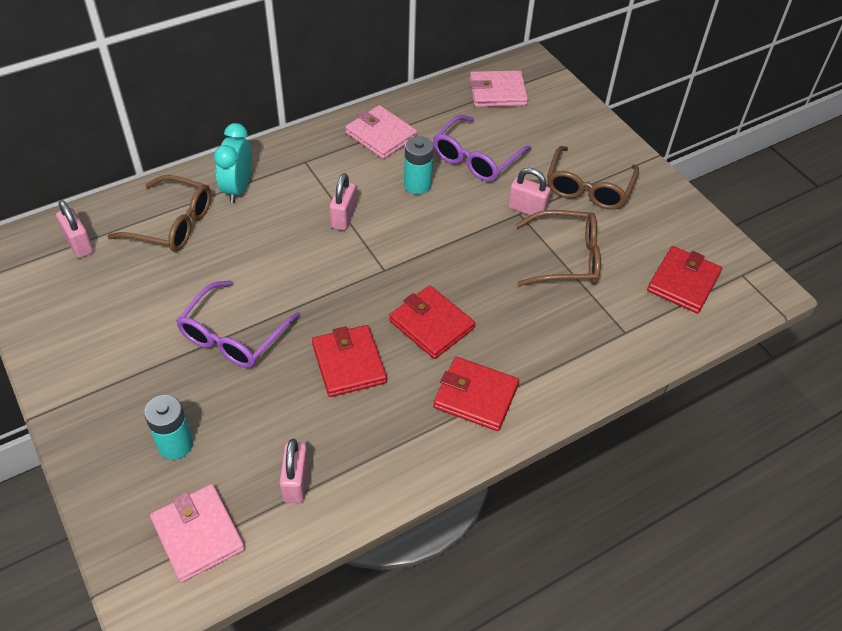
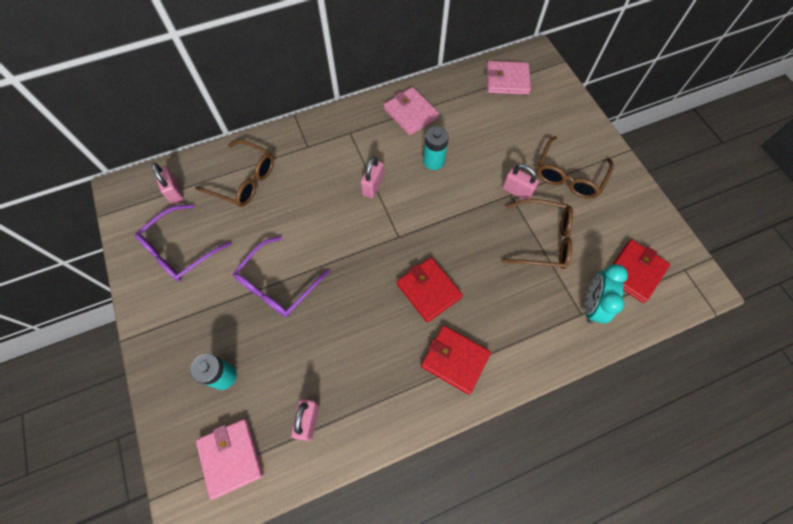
camera: 10 degrees right, 15 degrees up
turquoise clock [214,123,252,203] -> turquoise clock moved to [585,264,628,324]
red wallet [312,325,387,397] -> none
purple glasses [433,115,532,182] -> purple glasses moved to [135,204,231,281]

